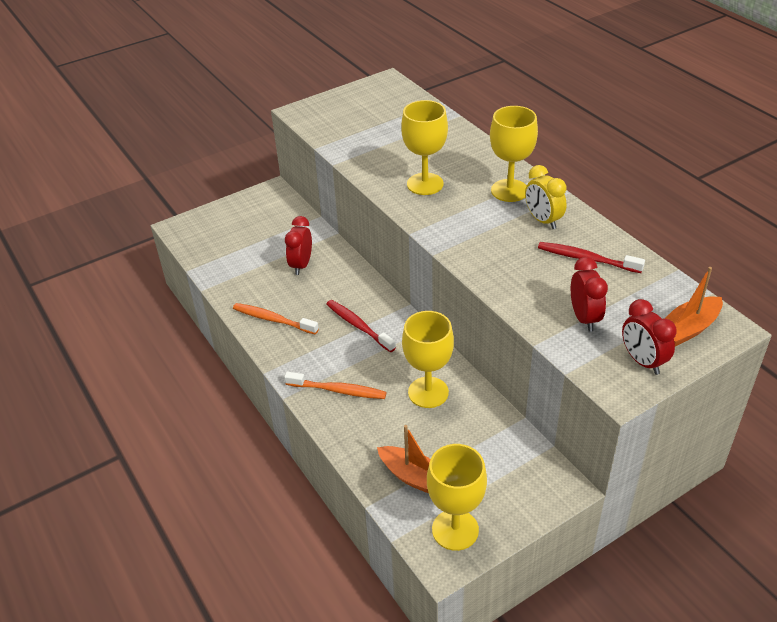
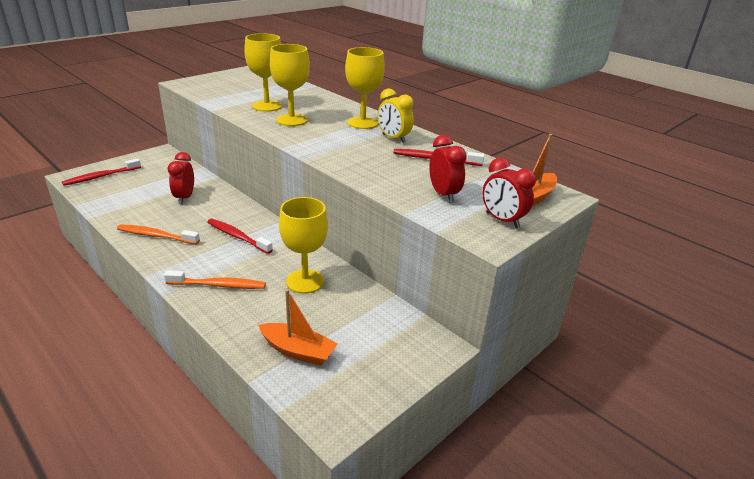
camera: 15 degrees left, 10 degrees down
yellow goblet [427,444,487,551] -> yellow goblet moved to [244,33,282,112]
none -> red toothbrush [62,158,141,186]

